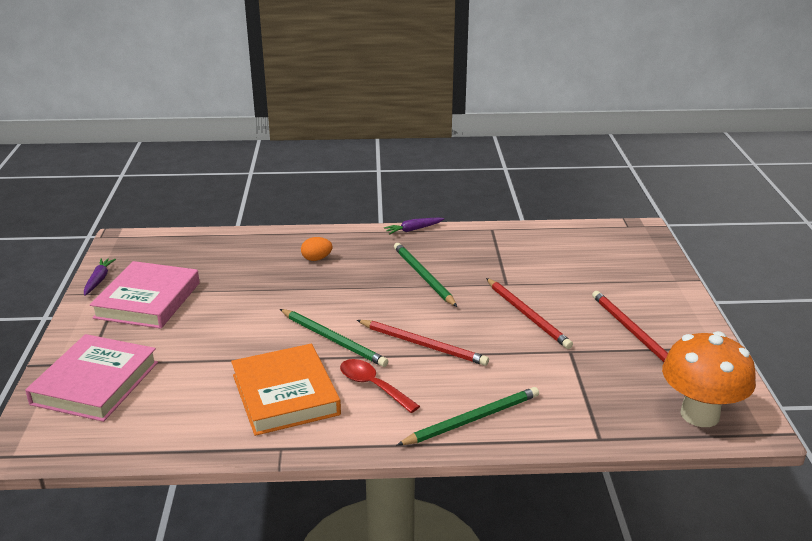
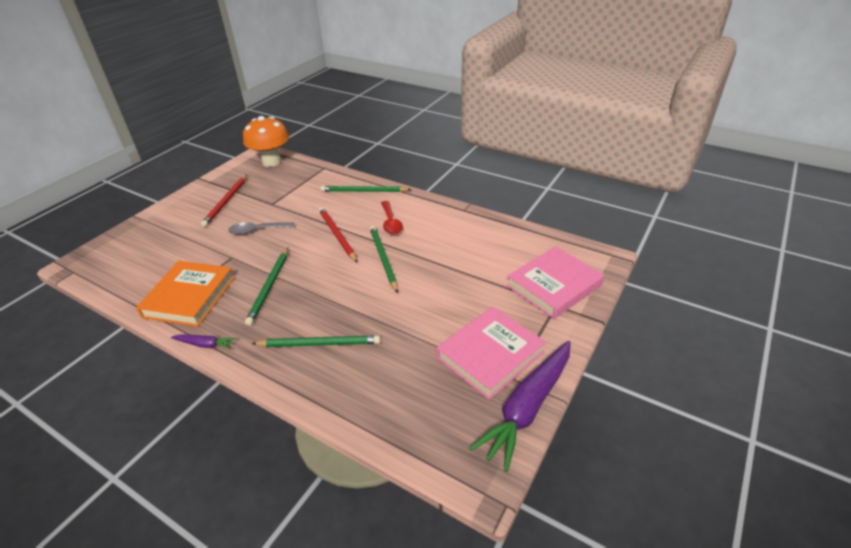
camera: 145 degrees left, 10 degrees up
purple carrot [84,258,116,296] -> purple carrot [469,341,571,472], size x2.22
orange book [231,344,341,436] -> orange book moved to [136,261,235,327]
orange egg [301,237,332,261] -> green pencil [252,336,381,347]
red pencil [486,278,573,349] -> grey spoon [228,222,294,235]

